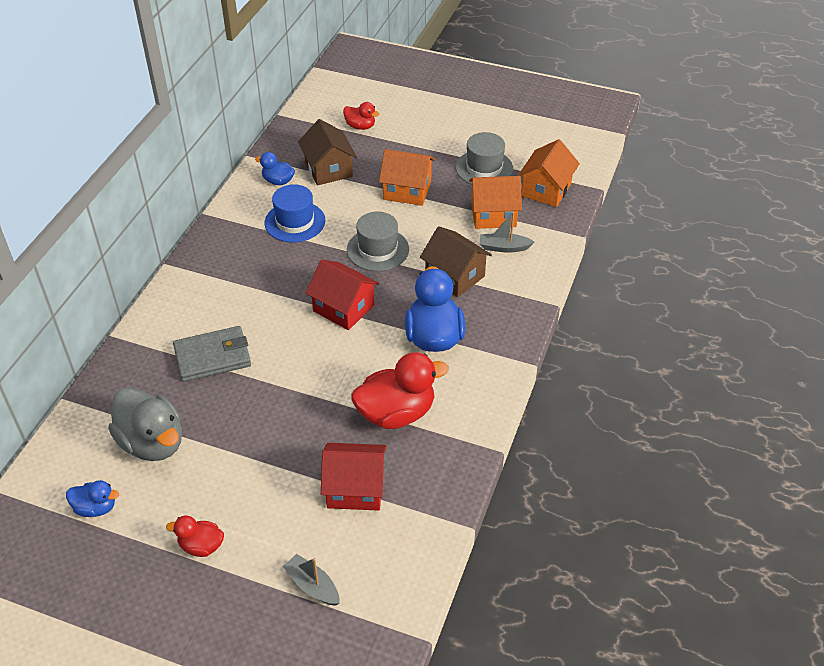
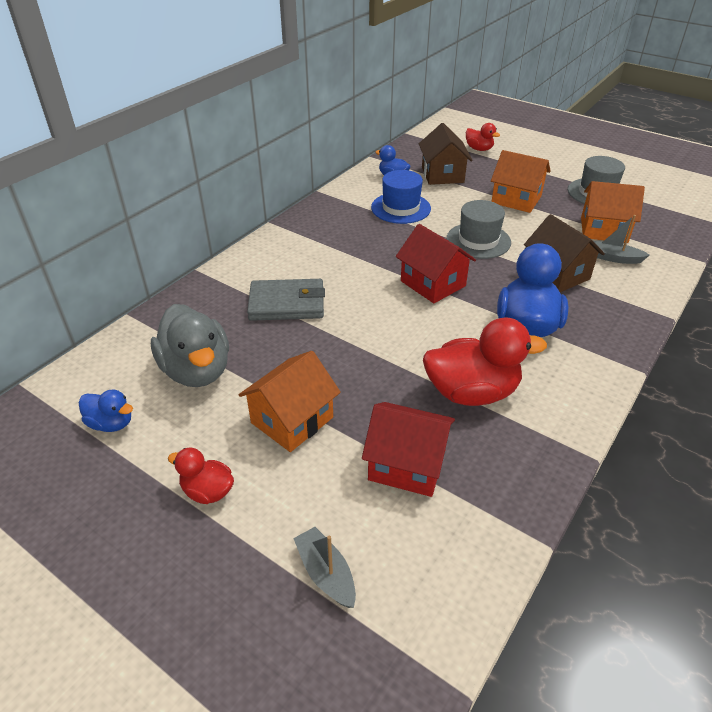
camera: 15 degrees right, 5 degrees down
orange house [518,139,580,207] -> orange house moved to [239,351,341,452]

